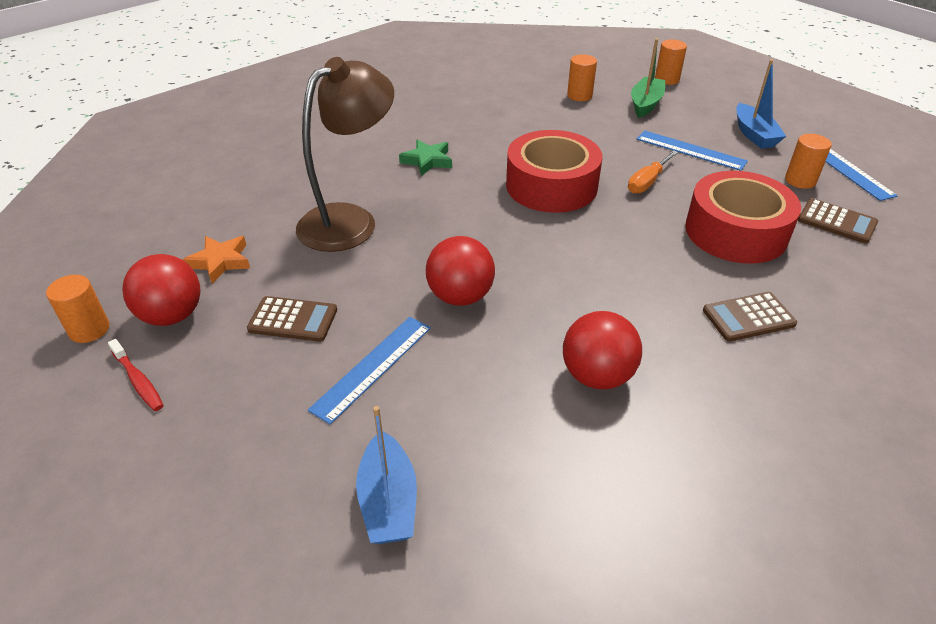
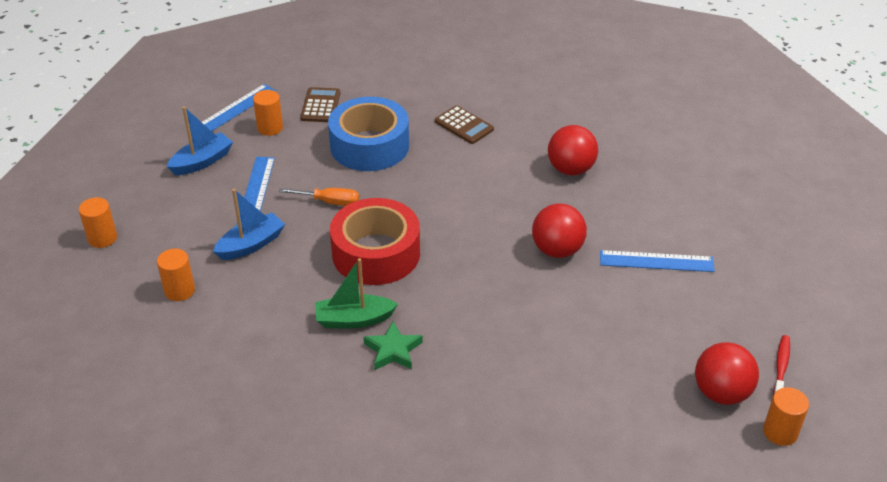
camera: 120 degrees left, 0 degrees up
orange star [182,236,250,283] -> none
brown calculator [247,296,337,342] -> none
brown lamp [296,57,394,252] -> none
blue boat [356,406,417,544] -> blue boat moved to [213,189,285,260]
green boat [631,38,665,118] -> green boat moved to [315,258,398,328]
red tape [685,171,801,264] -> blue tape [328,97,409,171]

